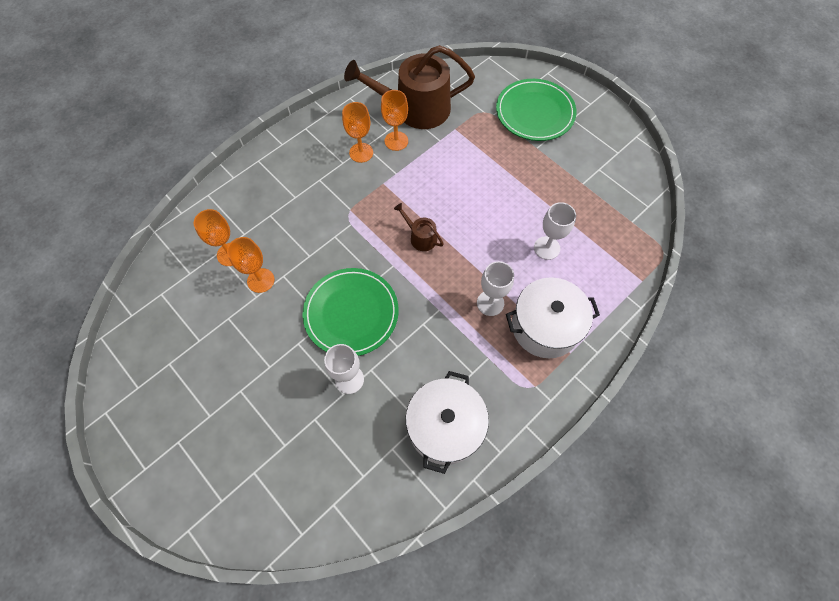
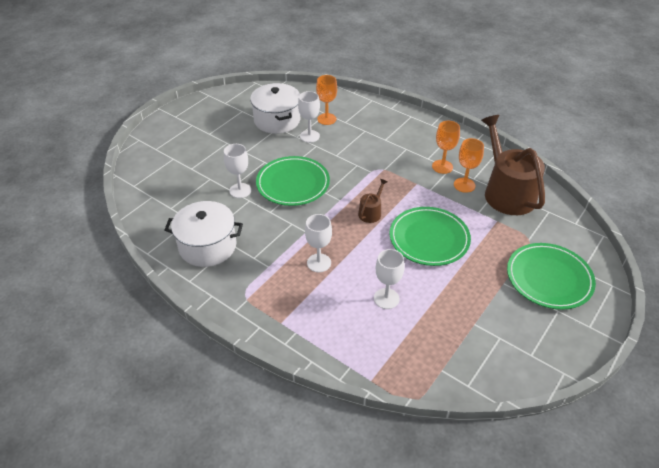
camera: 80 degrees right, 20 degrees down
orange goblet [227,237,274,293] -> white goblet [298,91,320,143]
white pot [506,277,600,358] -> white pot moved to [250,83,300,134]
none -> green plate [389,207,471,266]

